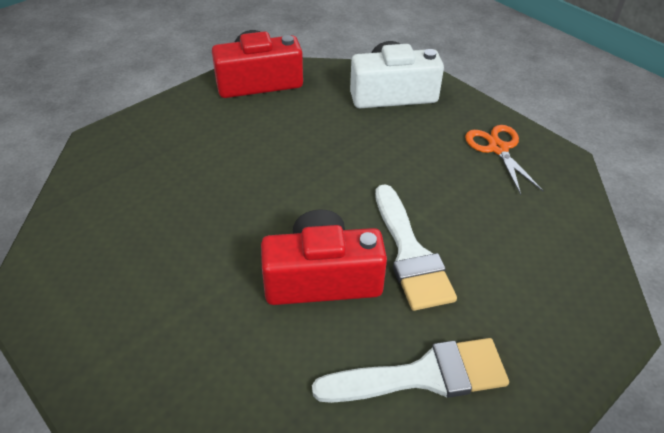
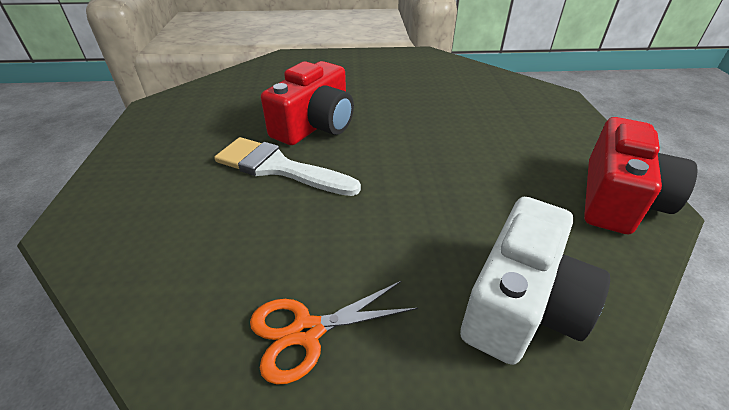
camera: 130 degrees right, 5 degrees down
white brush [312,338,509,403] -> none
orange scissors [465,125,544,195] -> orange scissors turned 135 degrees clockwise [250,281,418,385]

